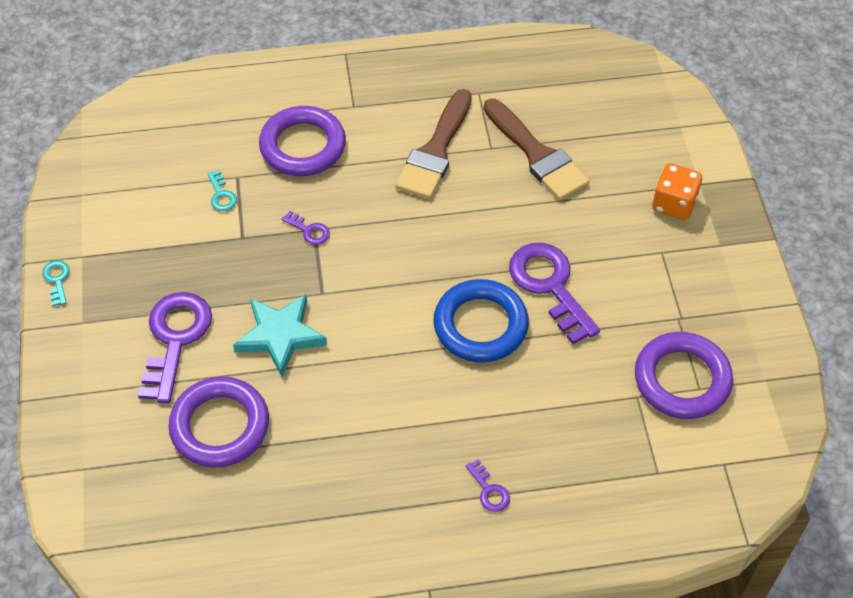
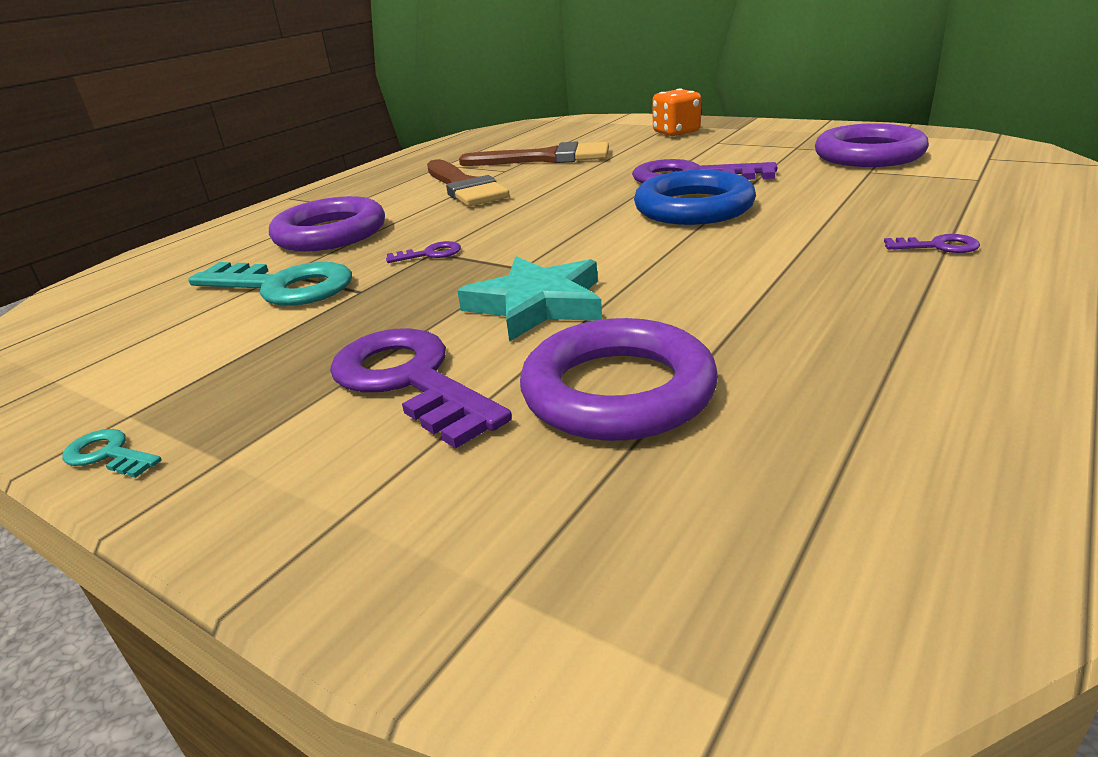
camera: 45 degrees left, 25 degrees down
turquoise key [207,170,237,211] -> turquoise key [188,262,352,306], size x2.26

